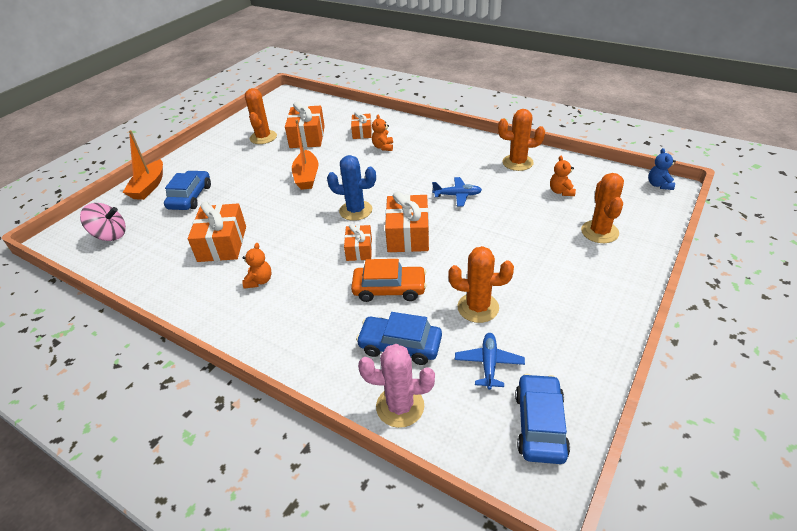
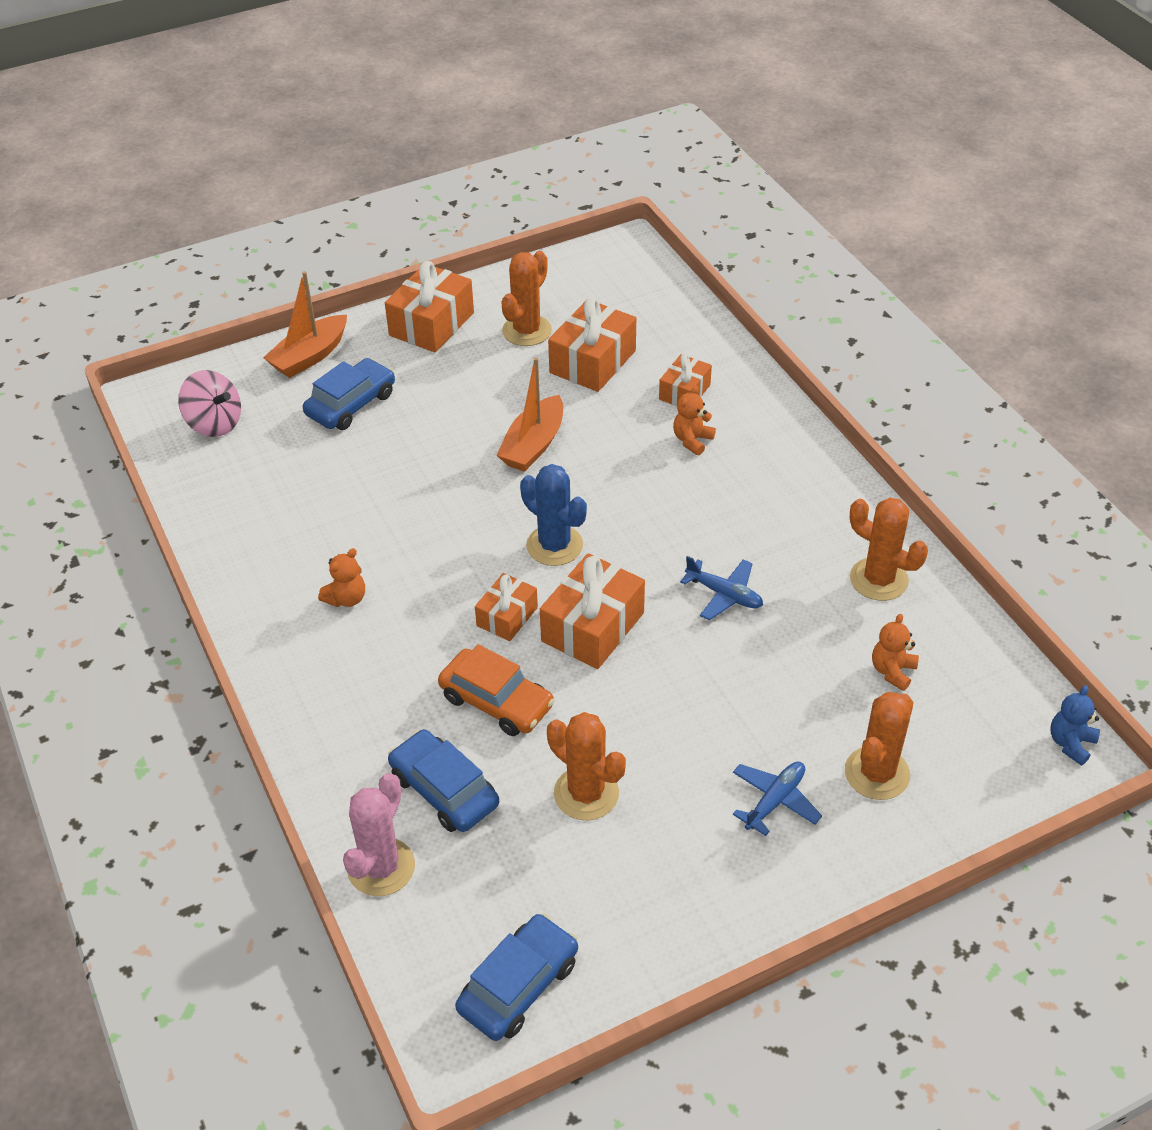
camera: 30 degrees right, 5 degrees up
orange gift [188,201,246,262] -> orange gift moved to [385,261,474,352]
pink cactus [358,344,435,428] -> pink cactus turned 75 degrees clockwise [343,773,415,896]
blue plane [455,333,525,390] -> blue plane moved to [733,761,822,836]

